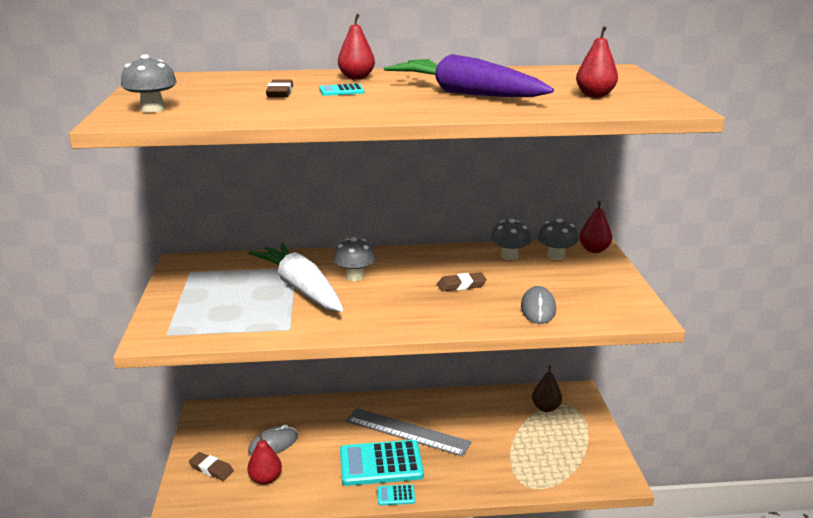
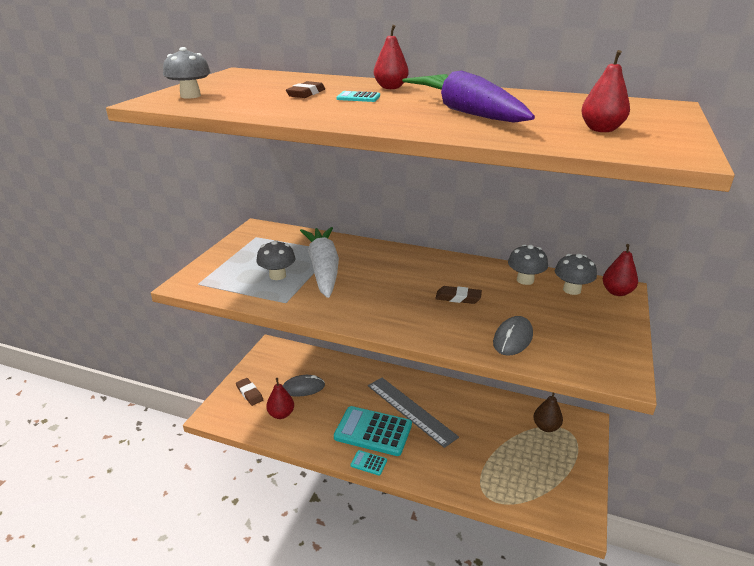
camera: 25 degrees right, 5 degrees up
grey mushroom [333,237,376,281] -> grey mushroom moved to [256,240,296,280]

